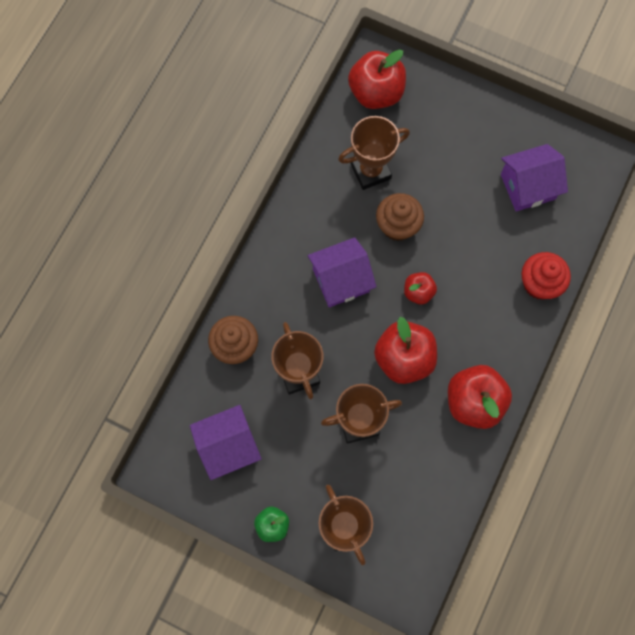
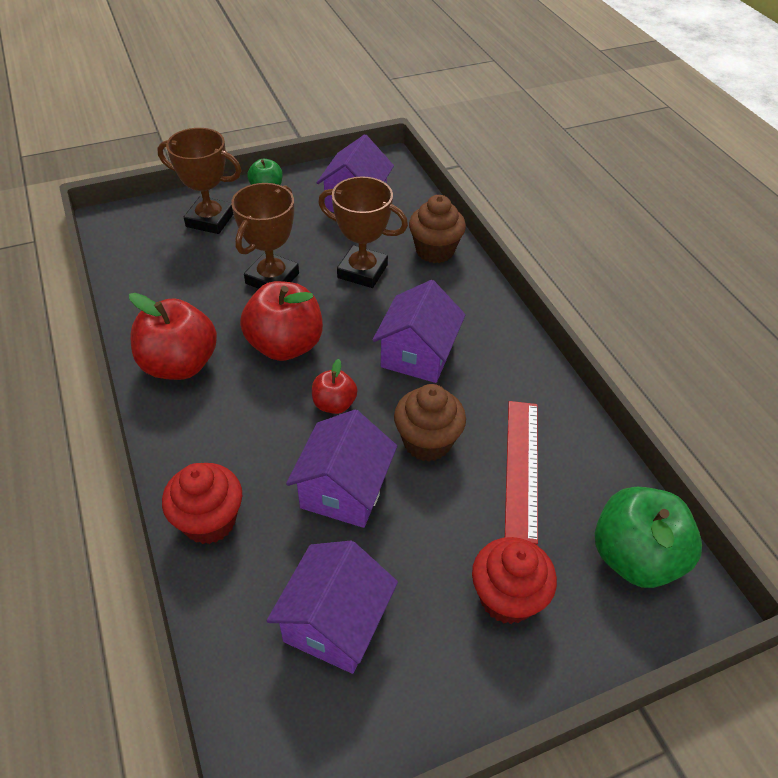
camera: 130 degrees right, 25 degrees down
brown trophy [338,116,410,190] -> red ruler [505,401,538,544]
red apple [348,49,406,109] -> green apple [595,487,702,588]
none -> purple house [286,410,397,528]
none -> red cupcake [472,537,557,624]

